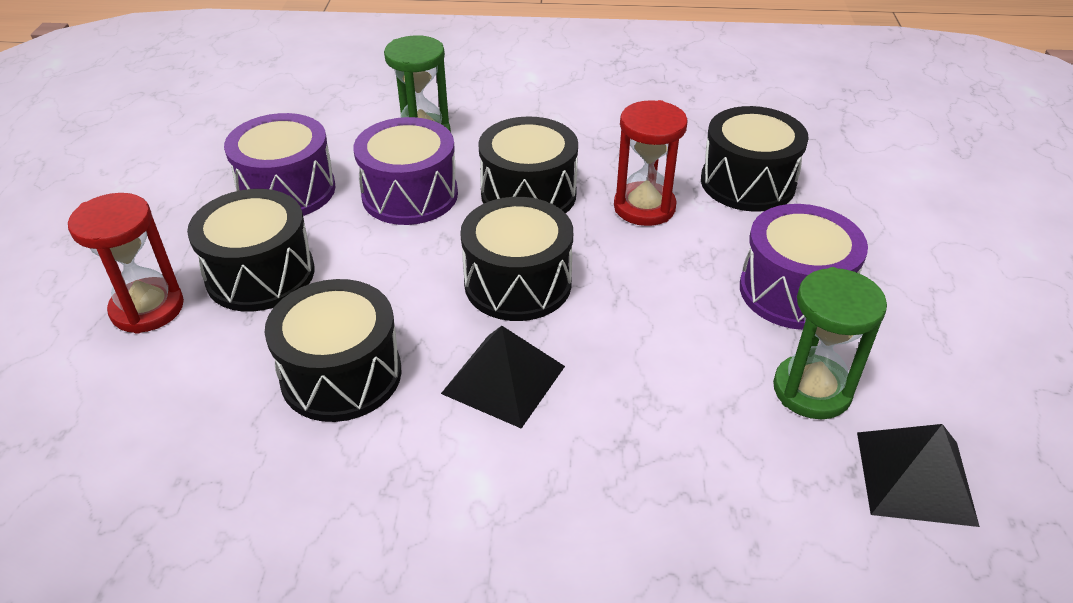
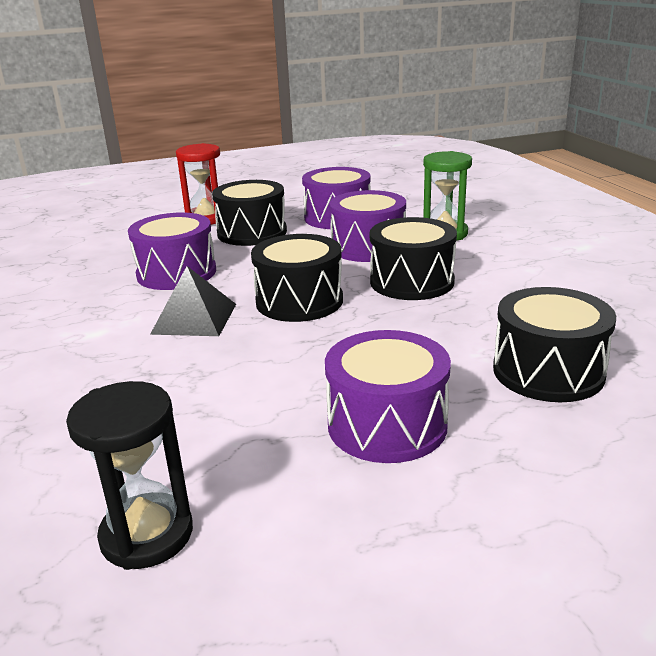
camera: 70 degrees right, 15 degrees down
black drum [264,279,402,422] -> purple drum [128,212,216,290]
red hourglass [614,100,688,226] -> none
green hourglass [773,267,887,419] -> none
black pyramid [857,424,980,527] -> black hourglass [66,381,193,570]

